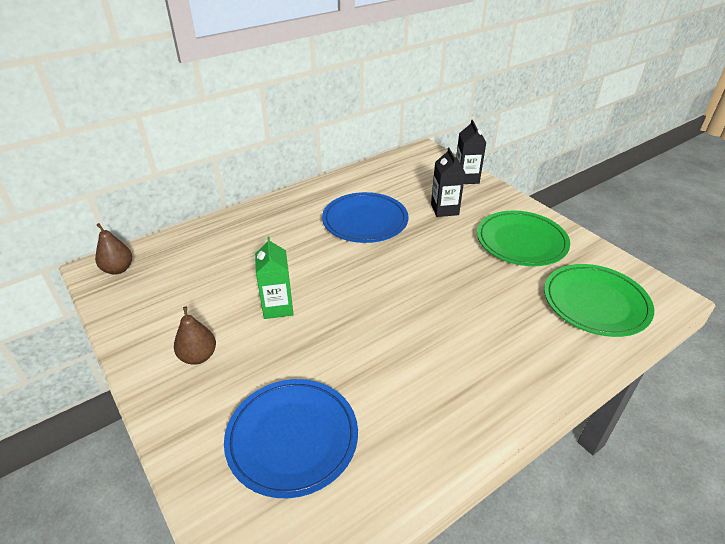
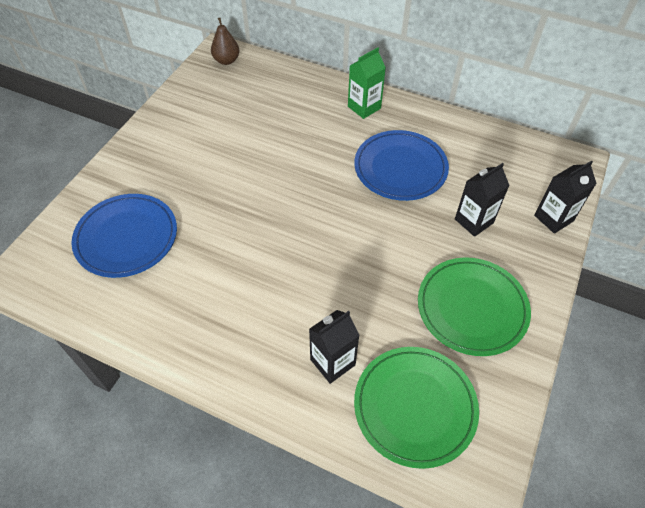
camera: 60 degrees right, 15 degrees up
brown pear [174,307,216,365] -> none
green carton [255,236,294,319] -> green carton moved to [348,47,386,119]
none -> black carton [309,310,359,384]

